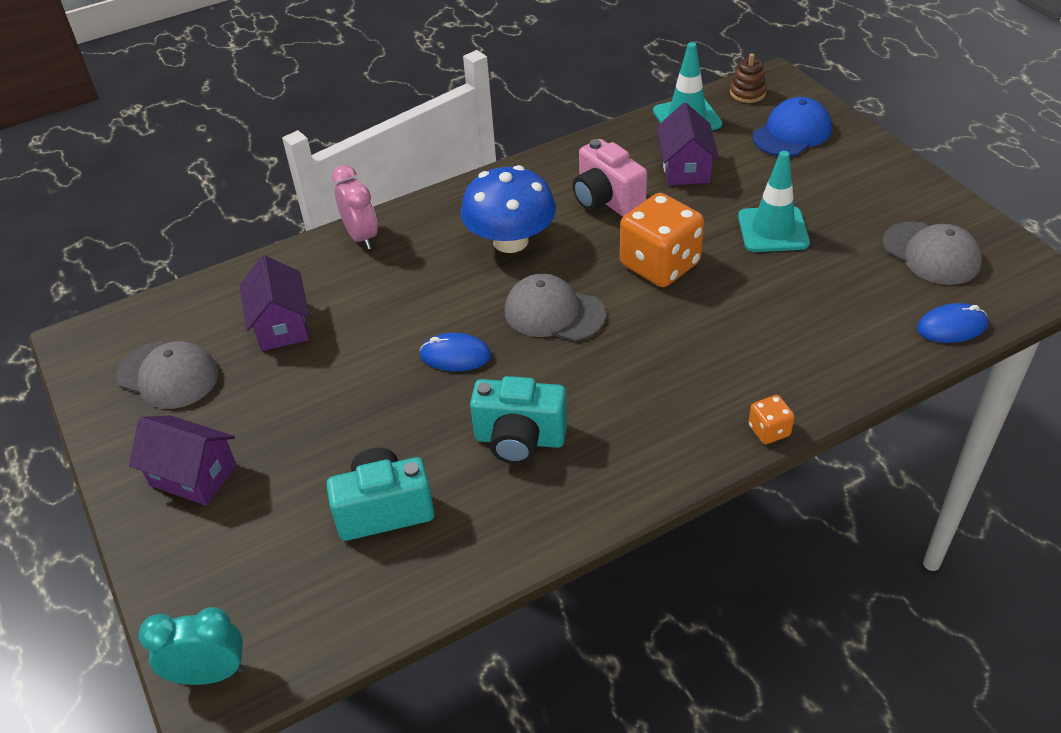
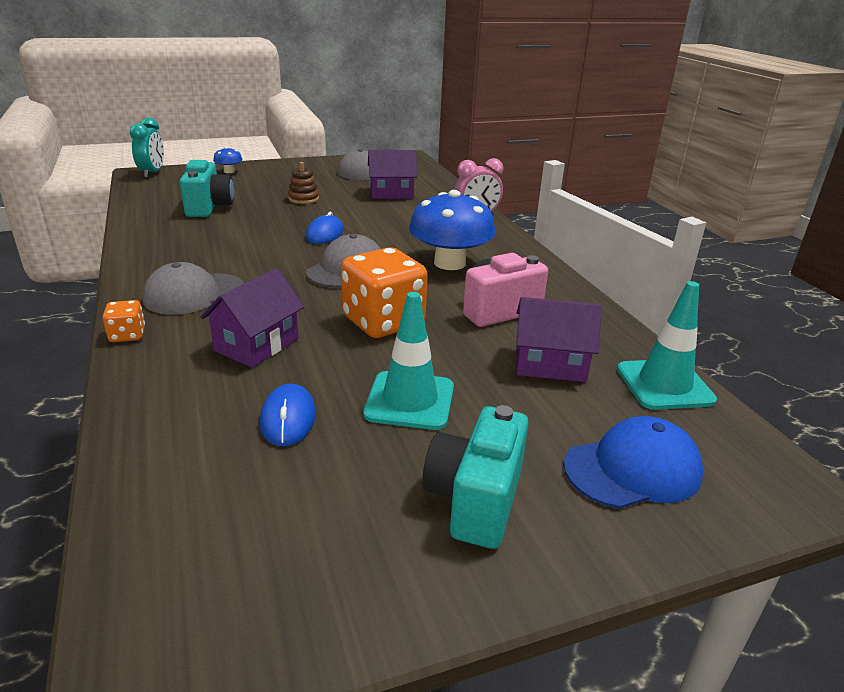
camera: 95 degrees right, 15 degrees down
purple house [129,415,237,506] -> purple house moved to [200,268,304,367]
turquoise camera [470,376,567,464] -> turquoise camera moved to [422,405,529,549]
brown stacking toy [730,53,767,103] -> brown stacking toy moved to [288,162,319,204]
blue cap [752,97,832,157] -> blue cap turned 75 degrees counterclockwise [564,416,703,509]
grey cap [882,221,982,285] -> grey cap moved to [143,262,244,315]
blue mouse [917,303,988,343] -> blue mouse moved to [260,383,316,446]
none -> blue mushroom [213,147,242,173]

